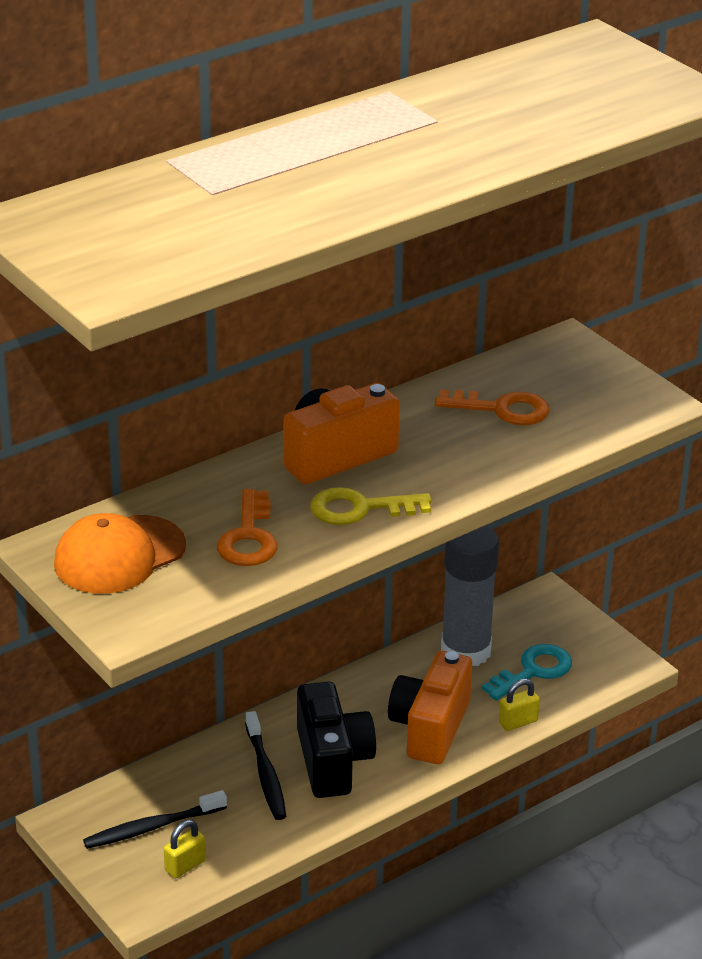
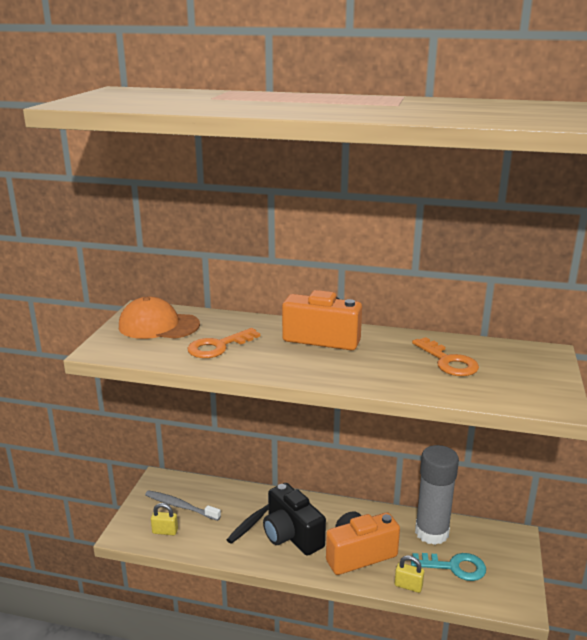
camera: 50 degrees right, 10 degrees down
black toothbrush [83,790,227,849] -> grey toothbrush [145,490,221,521]
black camera [297,682,376,798] -> black camera turned 105 degrees clockwise [263,483,326,556]
yellow key [310,487,432,525] -> none

